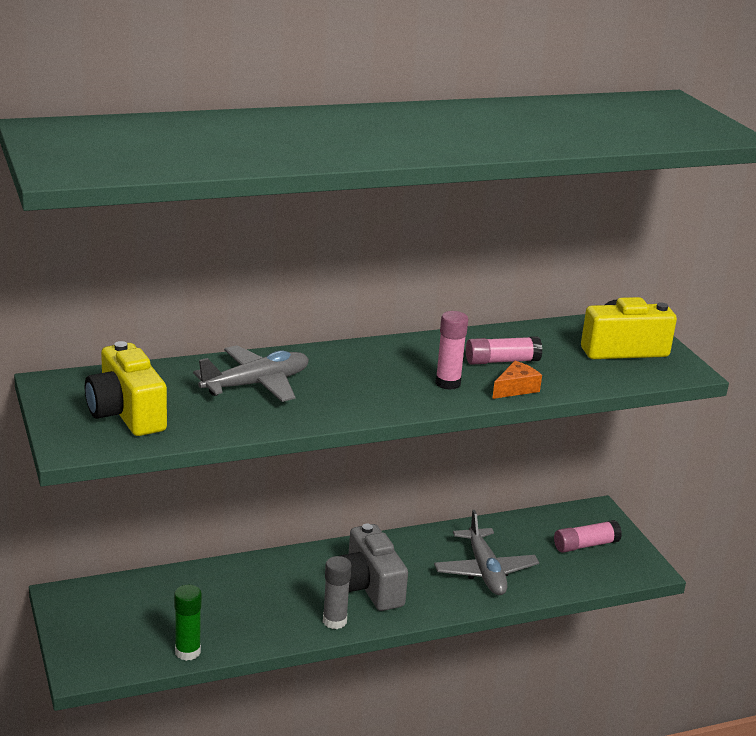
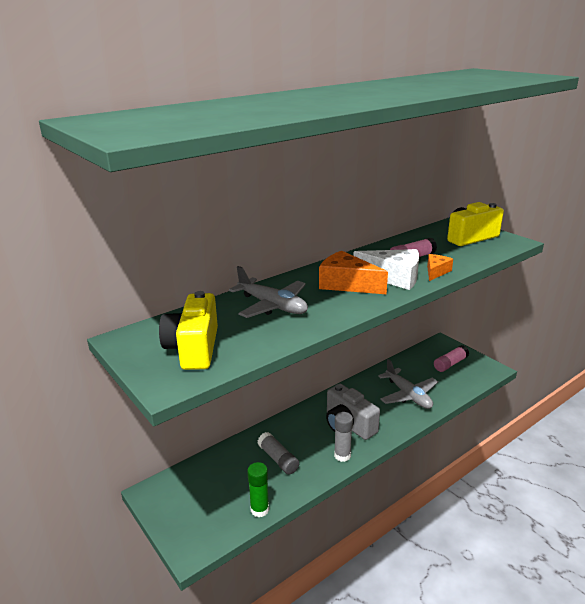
camera: 15 degrees left, 0 degrees up
yellow camera [85,341,167,436] -> yellow camera turned 45 degrees clockwise [159,291,218,370]
grey plane [193,345,309,402] -> grey plane turned 90 degrees clockwise [229,266,308,318]
pink glue stick [435,311,468,390] -> white cheese [353,249,419,290]
none -> grey glue stick [258,432,299,474]
none -> orange cheese [319,251,388,294]

